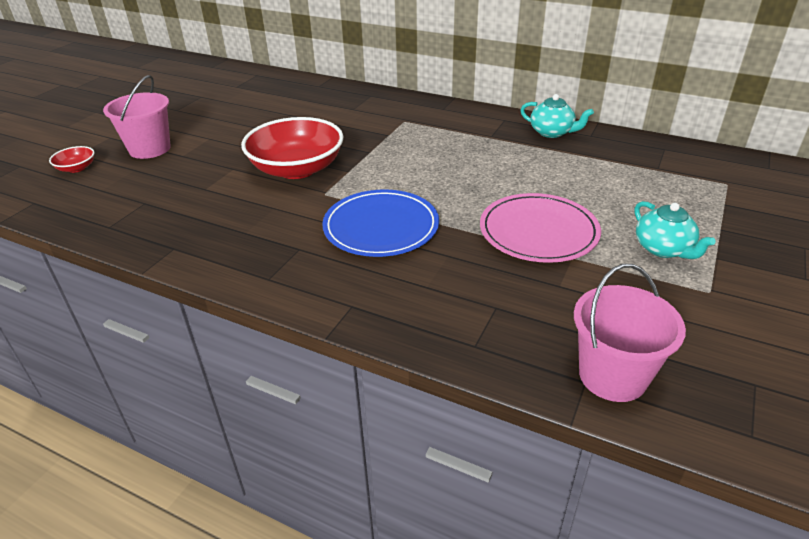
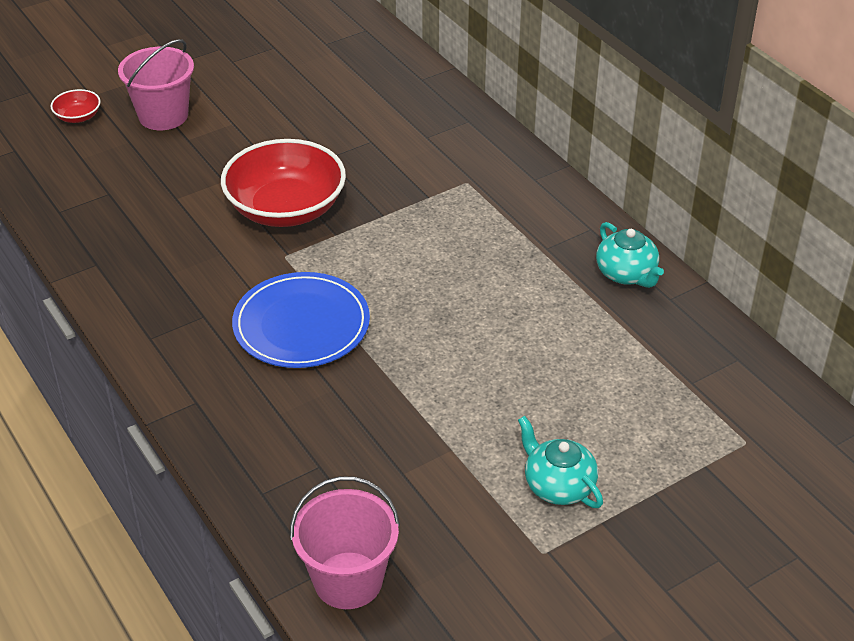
camera: 30 degrees right, 5 degrees up
pink plate [480,193,601,263] -> none
turquoise teapot [635,201,716,259] -> turquoise teapot turned 135 degrees clockwise [518,416,603,508]

